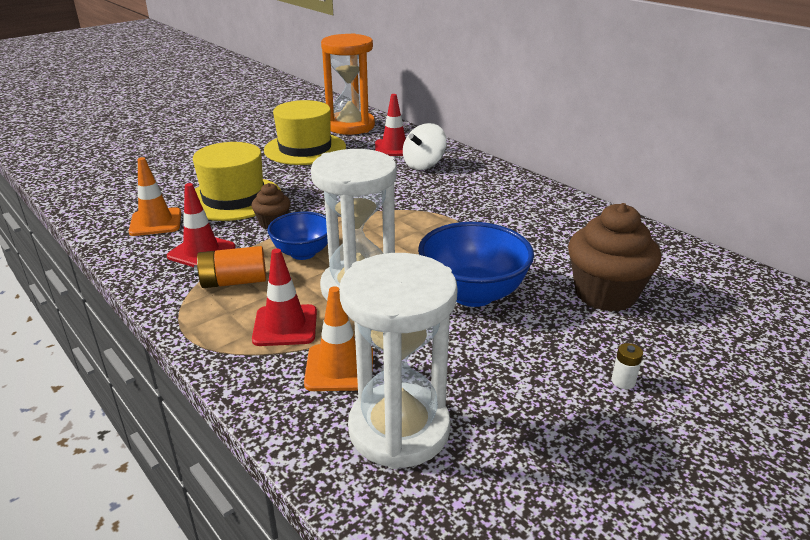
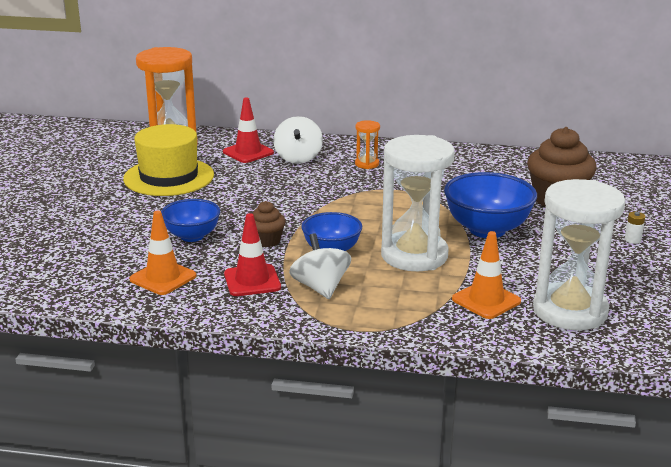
camera: 40 degrees left, 5 degrees down
yellow hat [193,142,281,221] -> blue bowl [161,199,220,242]
orange battery [194,246,266,288] -> white spinning top [289,233,351,299]
red traffic cone [252,248,317,346] -> none
none -> orange hourglass [355,120,380,169]

